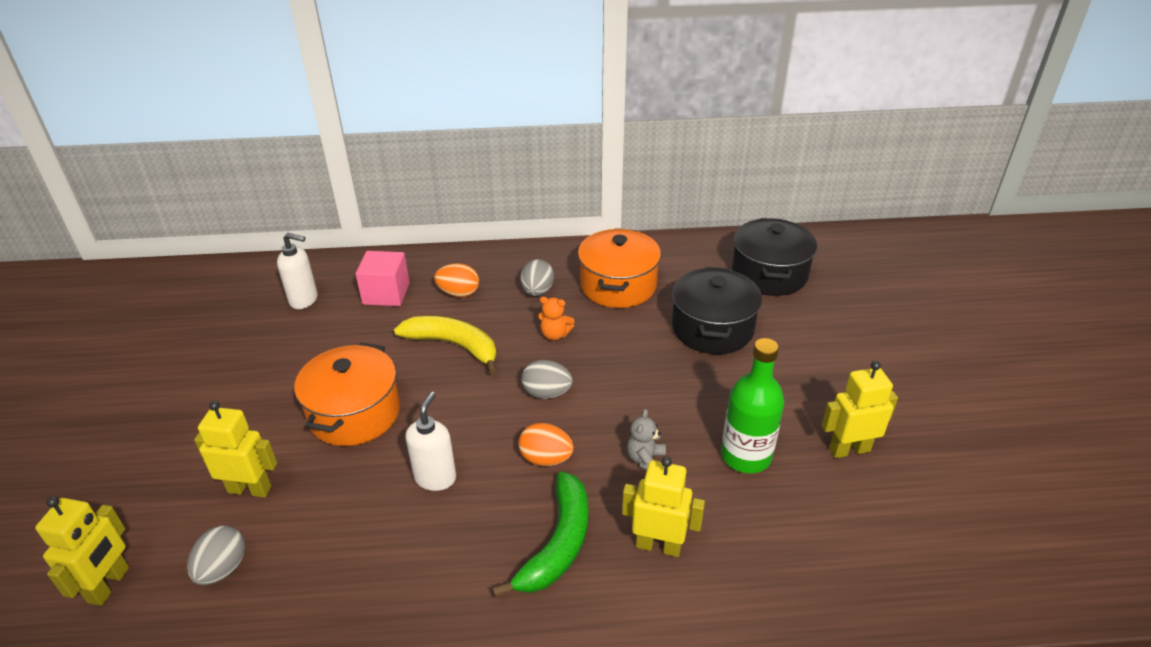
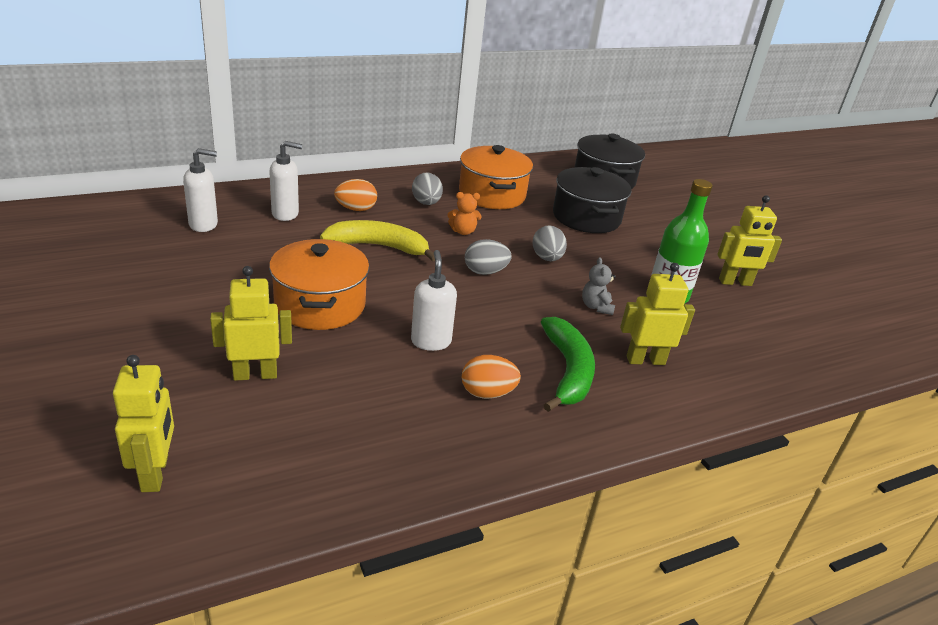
camera: 25 degrees left, 5 degrees down
grey egg [187,526,245,585] -> grey egg moved to [532,225,567,261]
pink cube [355,251,410,306] -> white soap dispenser [269,141,302,221]
orange egg [518,423,574,466] -> orange egg moved to [462,355,521,399]
yellow robot [822,361,898,458] -> yellow robot turned 150 degrees counterclockwise [717,195,782,286]

